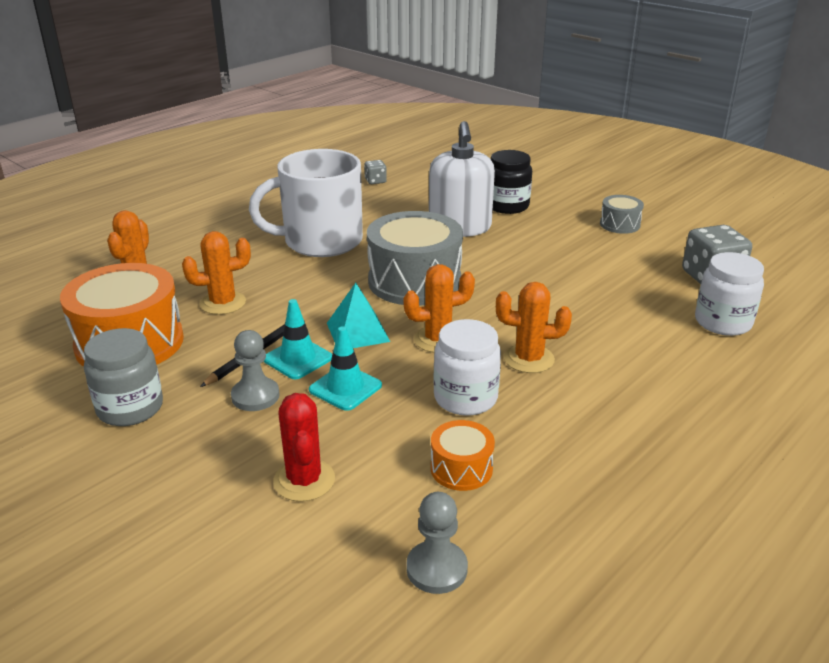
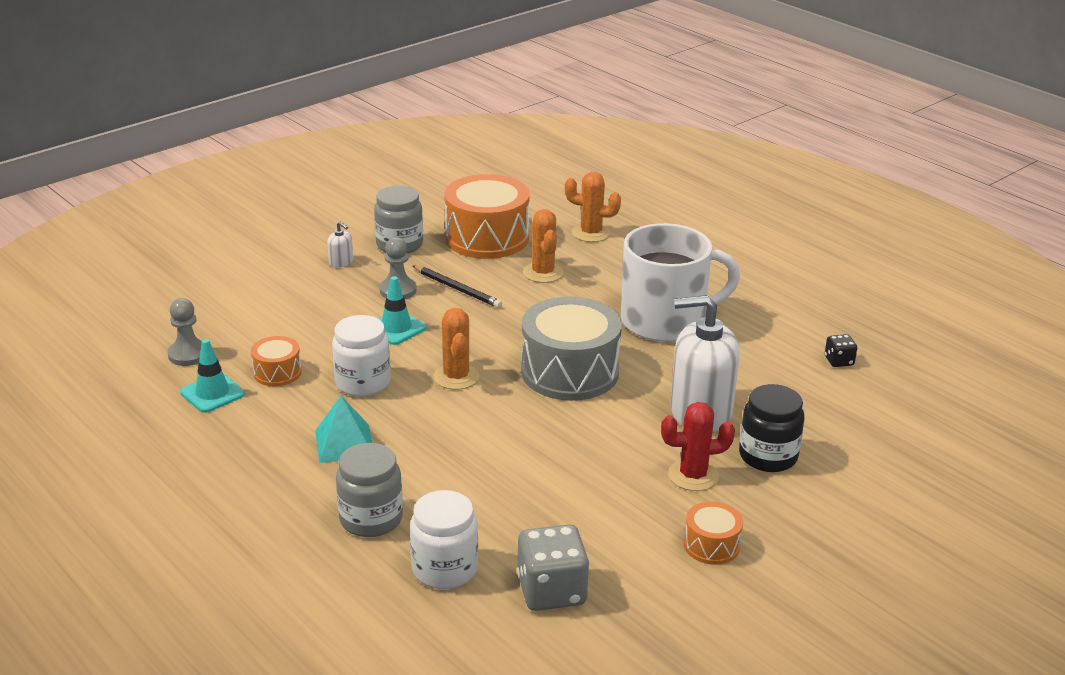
camera: 95 degrees right, 0 degrees up
white mug [249,149,363,257] -> white mug turned 90 degrees clockwise [621,223,740,342]
turquoise traffic cone [264,299,332,379] -> turquoise traffic cone moved to [180,339,245,413]
red cactus [273,393,335,502] -> red cactus moved to [661,402,735,491]
turquoise pyramid [327,283,390,348] -> turquoise pyramid moved to [315,396,372,463]
grey dice [364,160,387,184] -> black dice [825,334,857,367]
orange cactus [496,282,572,373] -> none
grey drum [600,195,644,234] -> orange drum [684,501,743,565]
none -> white soap dispenser [327,222,353,267]
none -> grey jar [336,443,403,537]

